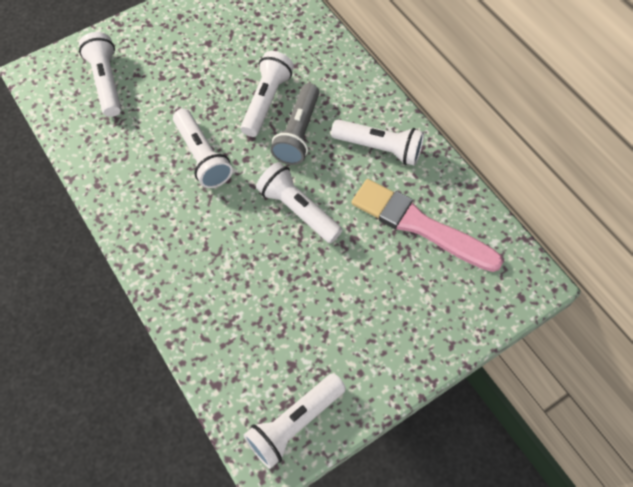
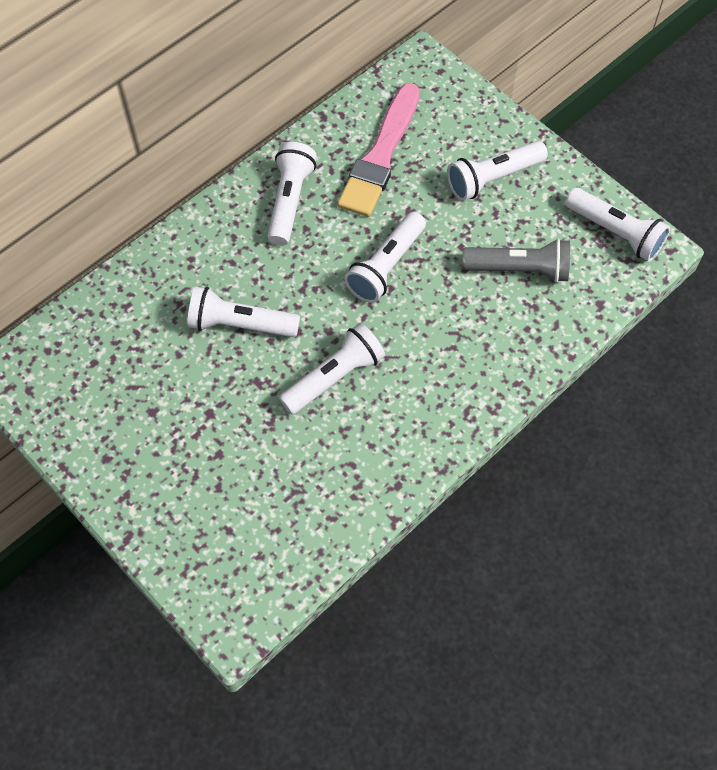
camera: 100 degrees left, 0 degrees up
white flashlight [79,32,121,117] -> white flashlight moved to [447,141,548,201]
grey flashlight [270,83,319,165] -> grey flashlight moved to [462,239,570,283]

